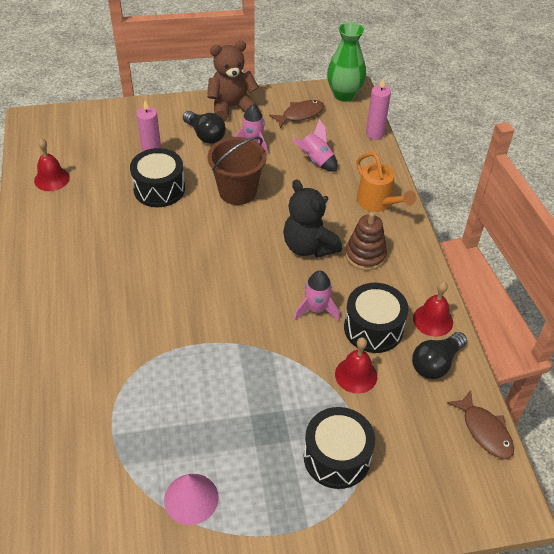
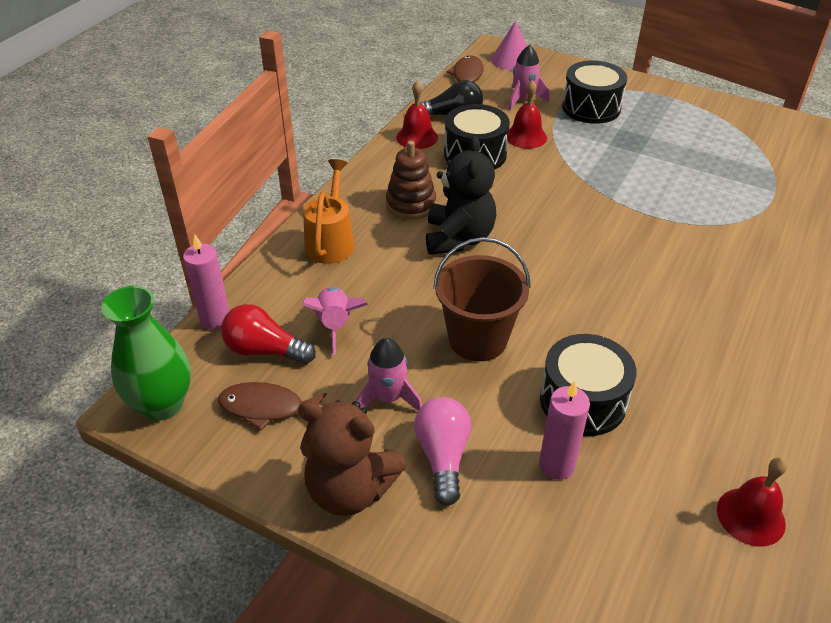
camera: 140 degrees left, 5 degrees down
pink cone [164,474,219,525] -> pink cone moved to [491,21,527,70]
black light bulb [183,111,226,144] -> pink light bulb [414,397,471,506]
pink rocket [294,270,340,321] -> pink rocket moved to [509,45,549,110]
none -> red light bulb [221,304,316,364]

